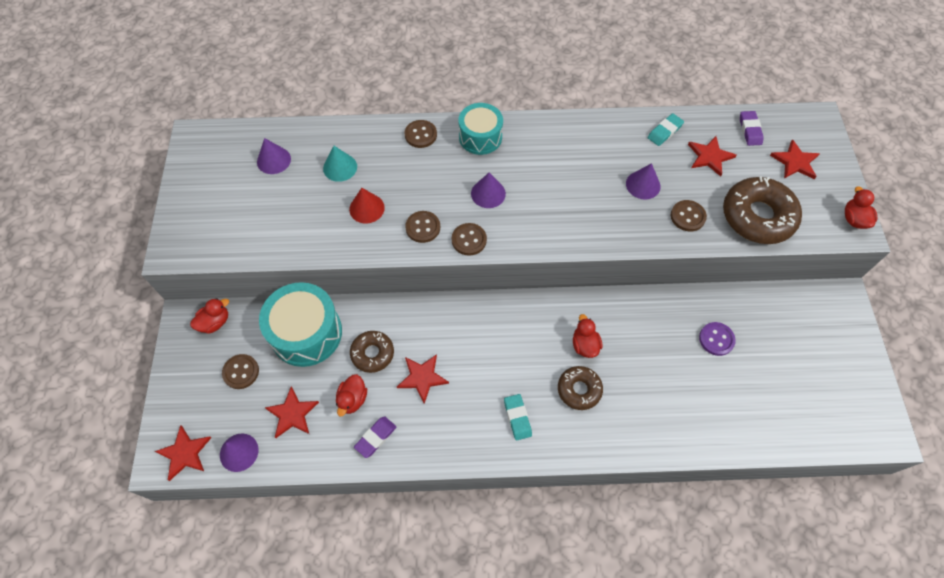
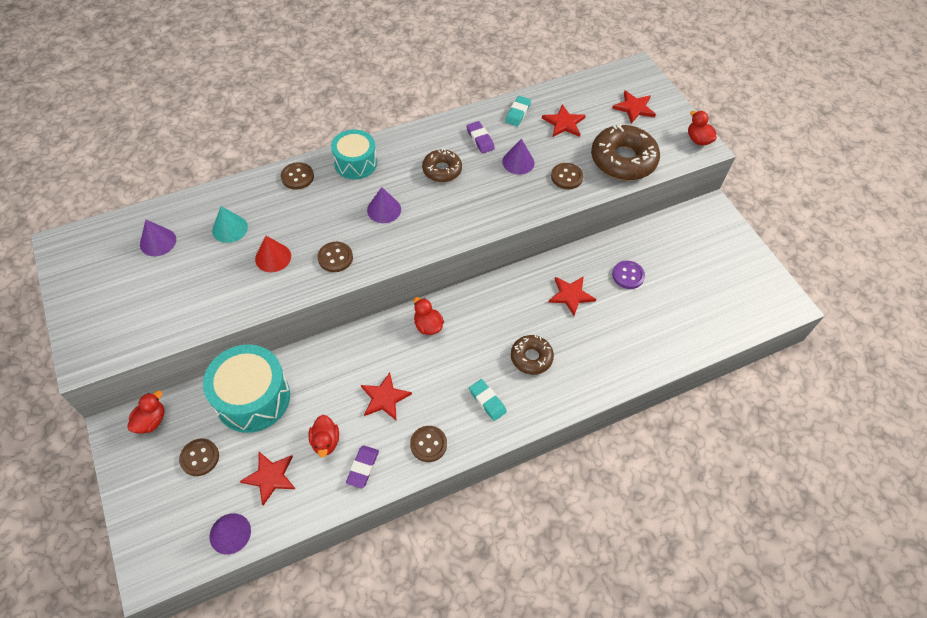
camera: 25 degrees left, 5 degrees down
red star [155,425,211,481] -> red star moved to [548,276,596,316]
brown donut [350,331,394,373] -> brown donut moved to [422,149,462,182]
brown button [452,223,487,256] -> brown button moved to [410,426,447,462]
red duck [573,314,602,358] -> red duck moved to [413,297,444,335]
purple eraser [740,111,764,146] -> purple eraser moved to [466,121,495,153]

